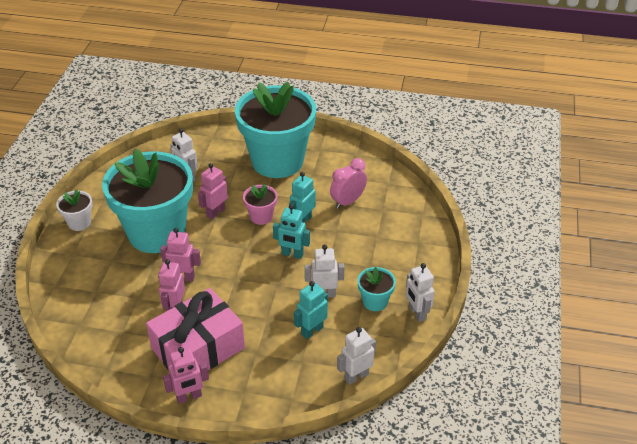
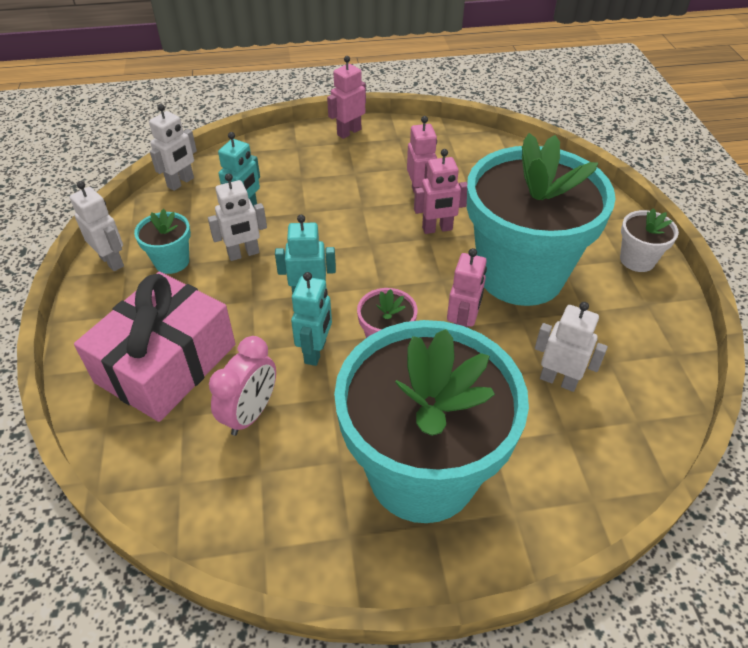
camera: 160 degrees right, 5 degrees up
pink gift [146,288,245,370] -> pink gift moved to [74,272,236,422]

